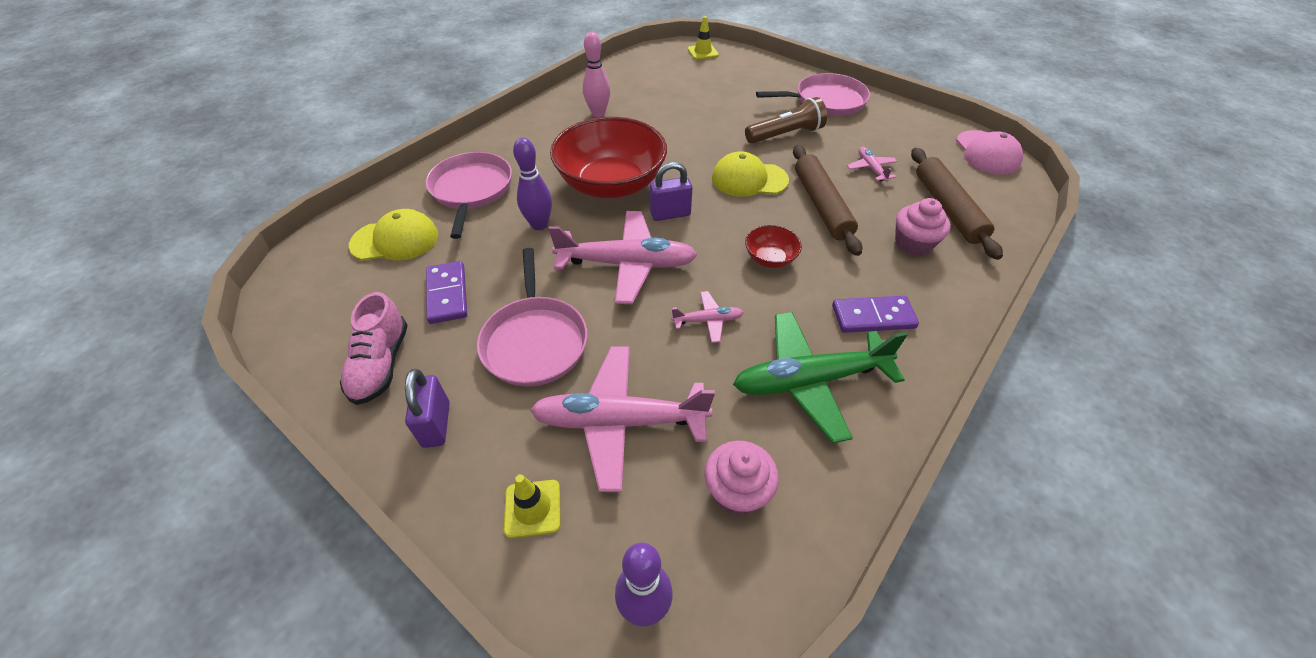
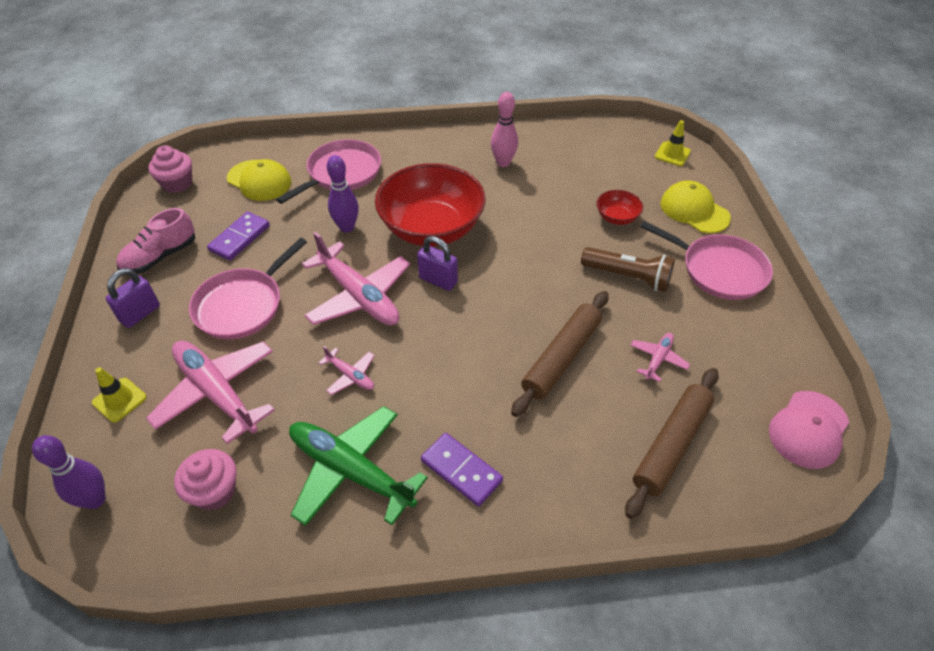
camera: 45 degrees right, 0 degrees up
yellow cap [712,151,789,197] -> yellow cap moved to [661,180,731,233]
red bowl [745,225,802,268] -> red bowl moved to [597,190,643,225]
pink cupcake [895,198,951,256] -> pink cupcake moved to [148,145,192,193]

